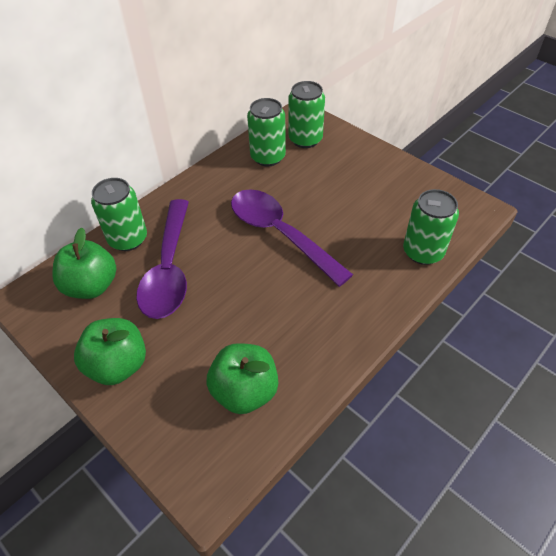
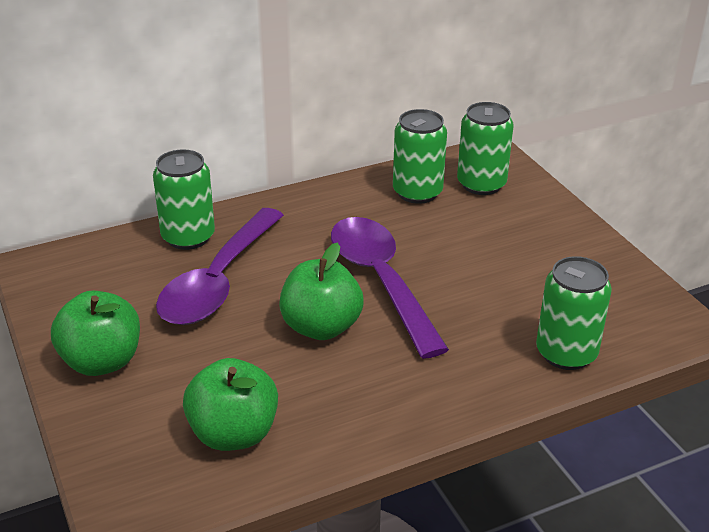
camera: 20 degrees right, 15 degrees down
green apple [52,227,116,299] -> green apple moved to [279,242,364,340]

